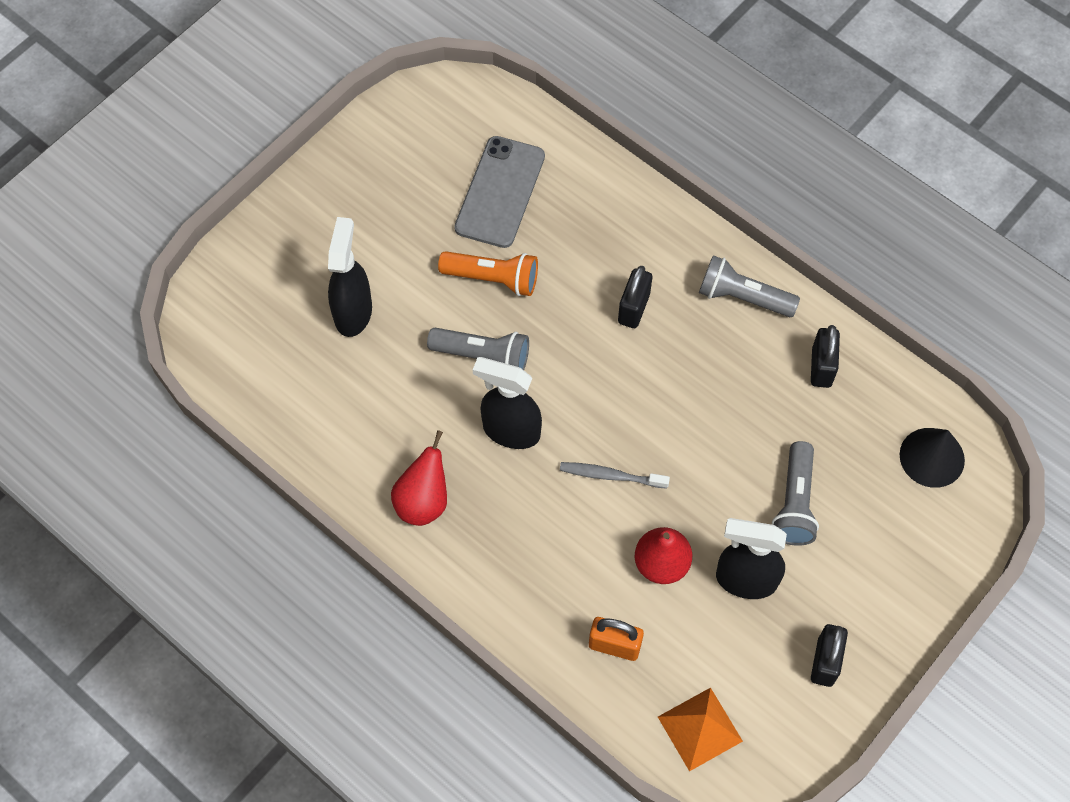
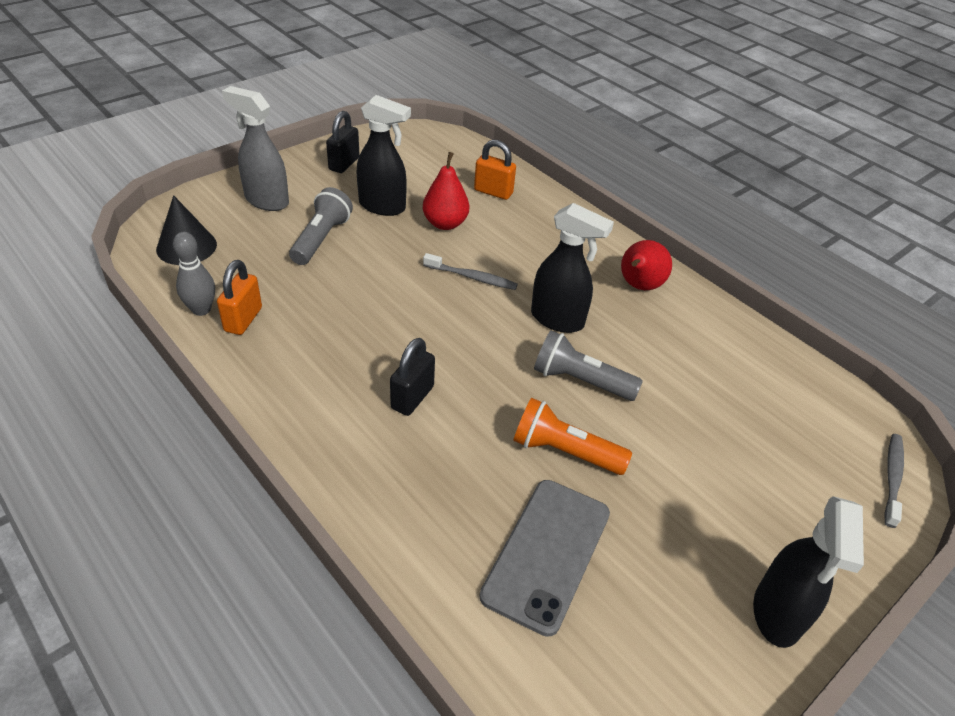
camera: 175 degrees left, 20 degrees down
black spray bottle [328,217,372,337] -> black spray bottle moved to [753,496,864,648]
orange pyramid [658,688,743,771] -> none
grey flashlight [699,255,800,317] -> none
black padlock [811,325,840,388] -> orange padlock [217,260,262,335]
none -> grey bowling pin [173,232,215,316]
none -> grey spray bottle [222,86,289,211]
none -> grey toothbrush [884,434,904,528]

